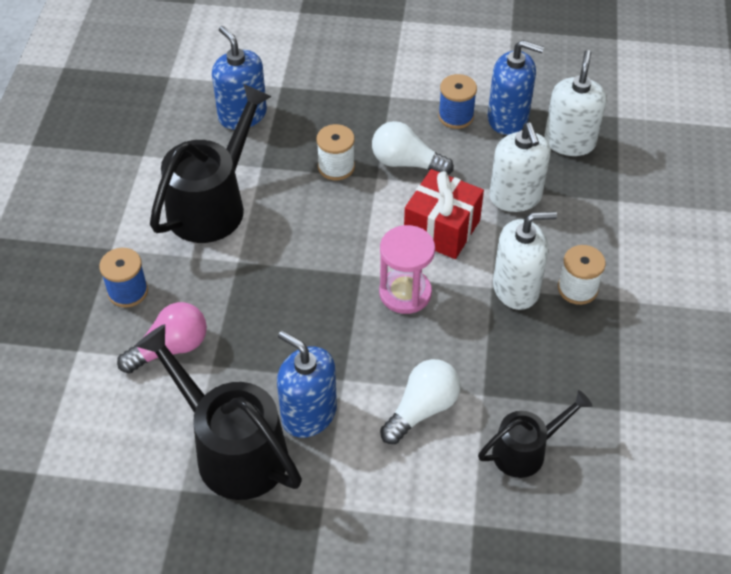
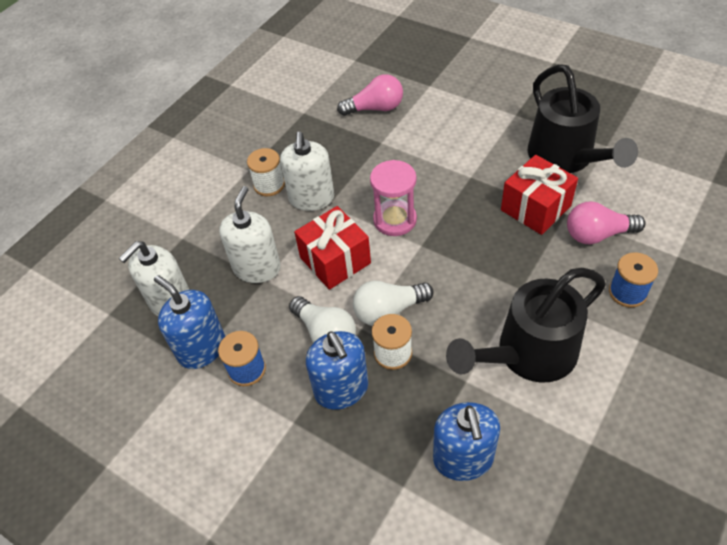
camera: 150 degrees left, 0 degrees up
blue soap dispenser [277,331,337,438] -> blue soap dispenser moved to [306,331,368,410]
white light bulb [380,359,461,444] -> white light bulb moved to [353,281,434,326]
black watering can [478,390,592,478] -> pink light bulb [337,74,403,116]
white soap dispenser [493,211,557,310] -> white soap dispenser turned 105 degrees counterclockwise [280,132,334,211]
none -> red gift [501,155,578,235]

